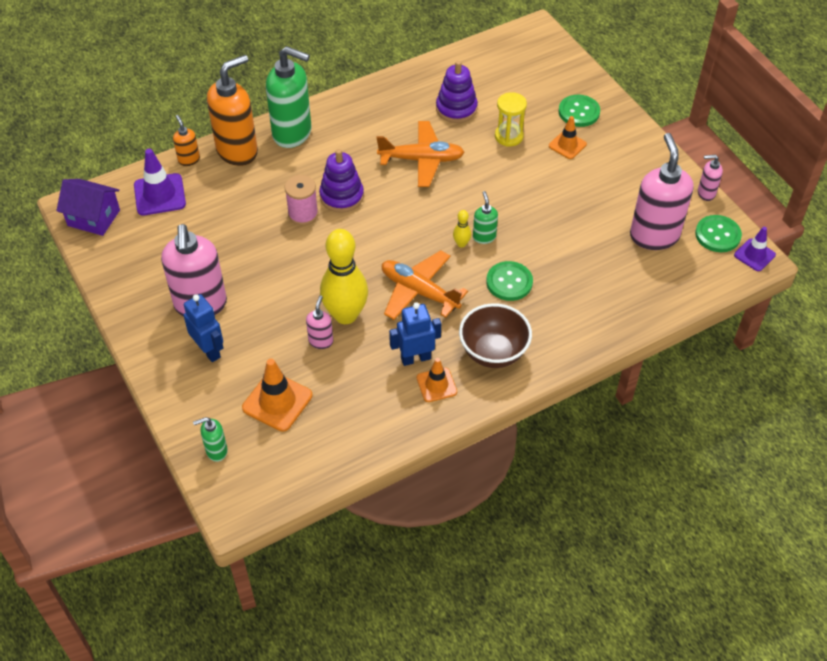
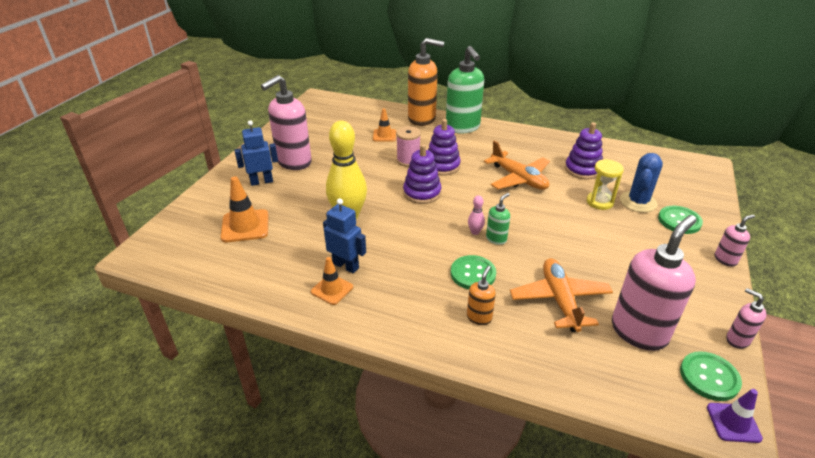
camera: 50 degrees right, 15 degrees down
purple house [56,179,120,236] -> none
purple traffic cone [134,149,186,216] -> none
orange soap dispenser [173,115,200,166] -> orange soap dispenser moved to [467,266,496,325]
blue robot [183,294,223,362] -> blue robot turned 120 degrees counterclockwise [235,120,278,186]
green soap dispenser [193,417,228,462] -> none
pink soap dispenser [306,296,333,349] -> pink soap dispenser moved to [715,215,755,267]
orange plane [382,250,468,320] -> orange plane moved to [510,258,613,332]
yellow bowling pin [453,210,471,247] -> pink bowling pin [468,195,485,235]
brown bowl [459,303,532,368] -> none
orange traffic cone [549,116,587,159] -> orange traffic cone moved to [373,109,396,142]
none -> purple stacking toy [403,144,441,204]
none -> blue cactus [620,153,663,213]

